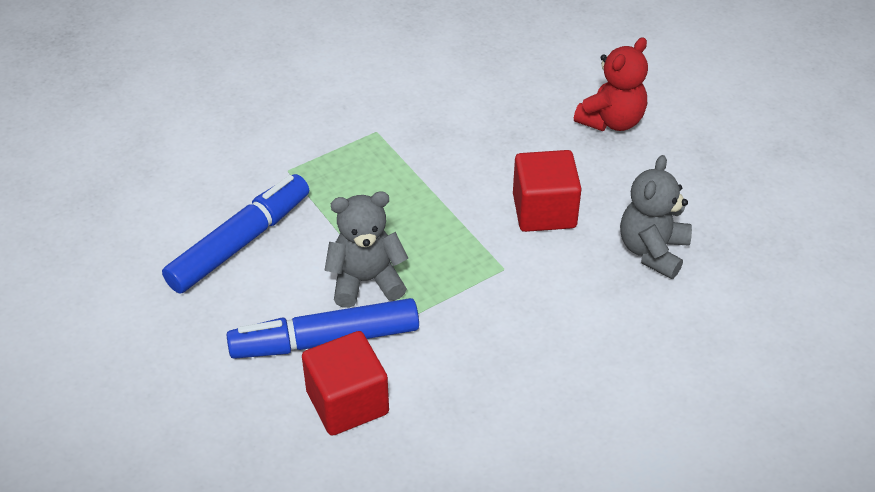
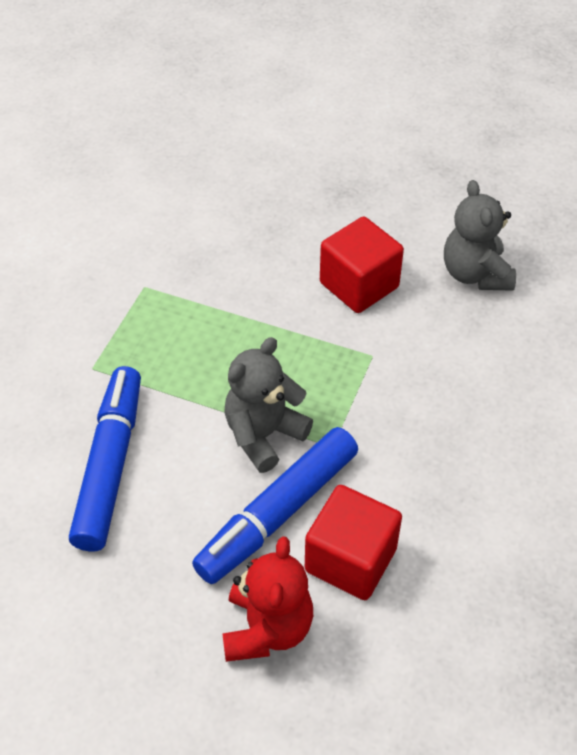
camera: 35 degrees left, 5 degrees up
red teddy bear [574,37,648,131] -> red teddy bear moved to [222,536,313,662]

